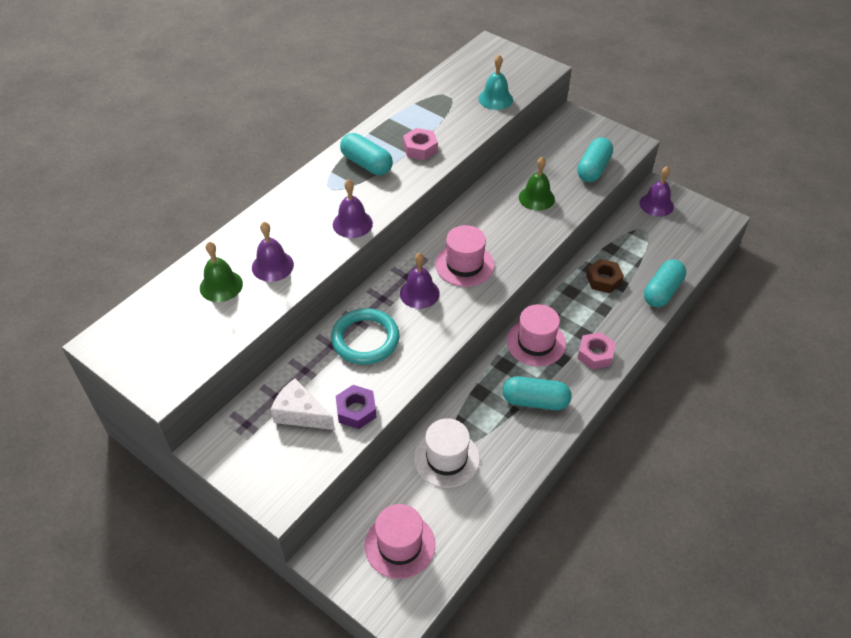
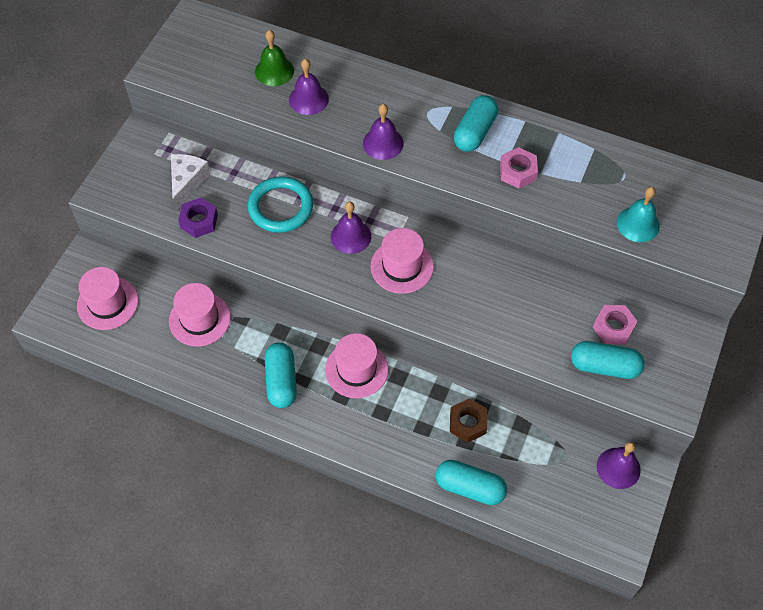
camera: 75 degrees right, 10 degrees up
white hat [414,418,480,488] -> pink hat [169,283,231,346]
green bell [519,157,555,211] -> none
pink nut [577,332,616,370] -> pink nut moved to [593,305,638,344]

